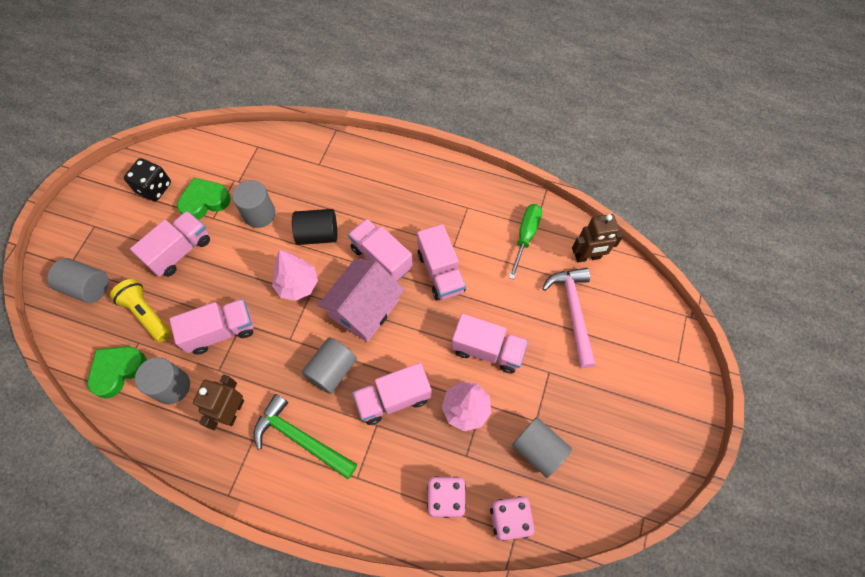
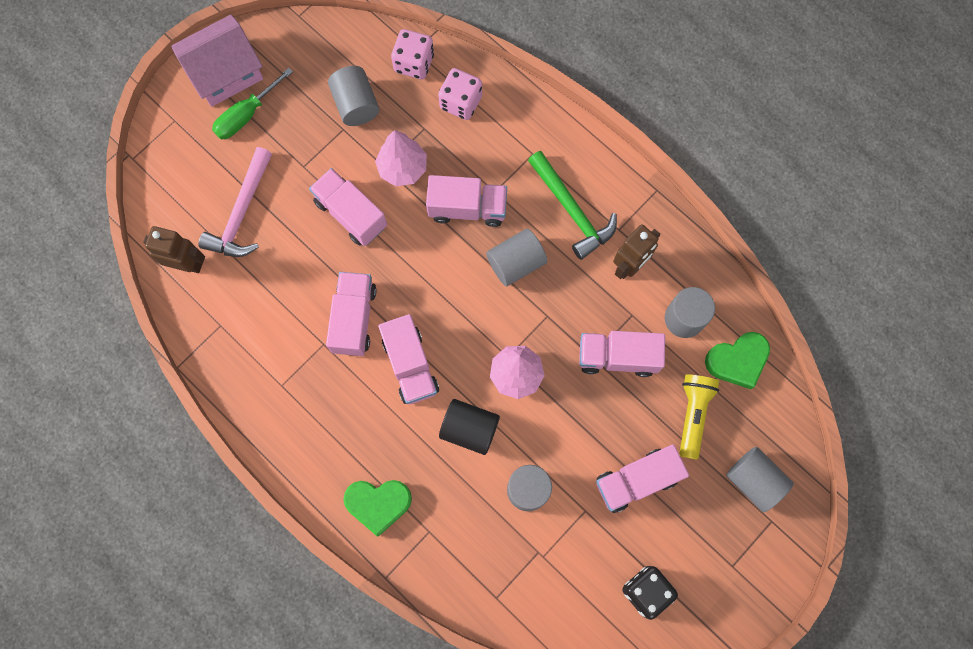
camera: 155 degrees left, 10 degrees up
yellow flashlight [110,279,171,342] -> yellow flashlight turned 150 degrees counterclockwise [679,374,719,460]
green heart [177,178,231,220] -> green heart moved to [343,480,412,537]
pink house [317,259,404,342] -> pink house moved to [171,15,263,107]
green screwdriver [509,204,542,279] -> green screwdriver moved to [212,68,293,139]

